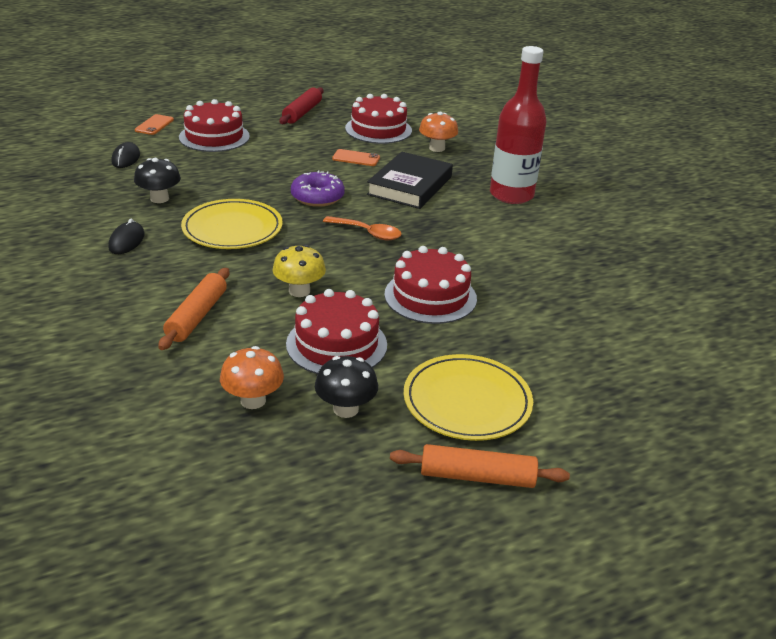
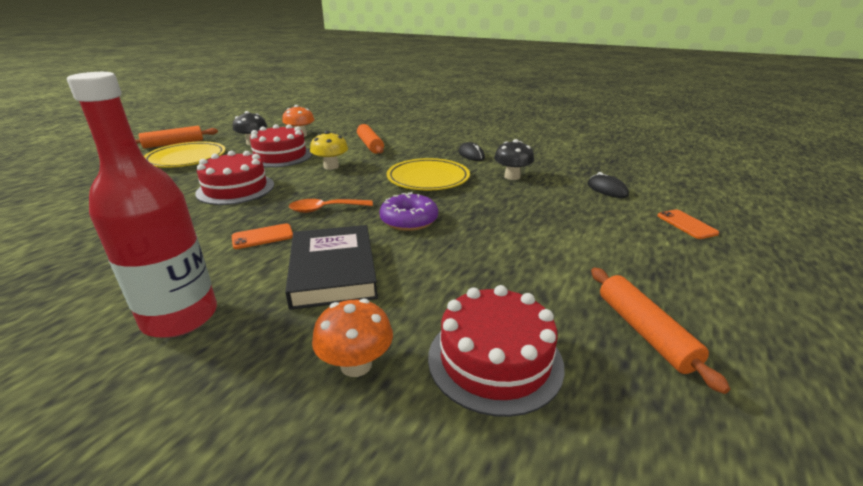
camera: 145 degrees right, 5 degrees down
red cake [179,99,250,152] -> none
red rolling pin [279,87,324,124] -> orange rolling pin [591,268,730,394]
orange phone [332,149,380,166] -> orange phone moved to [232,223,293,249]

